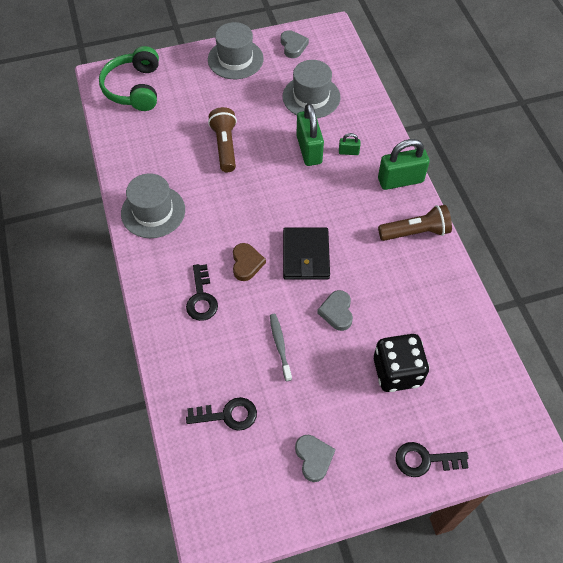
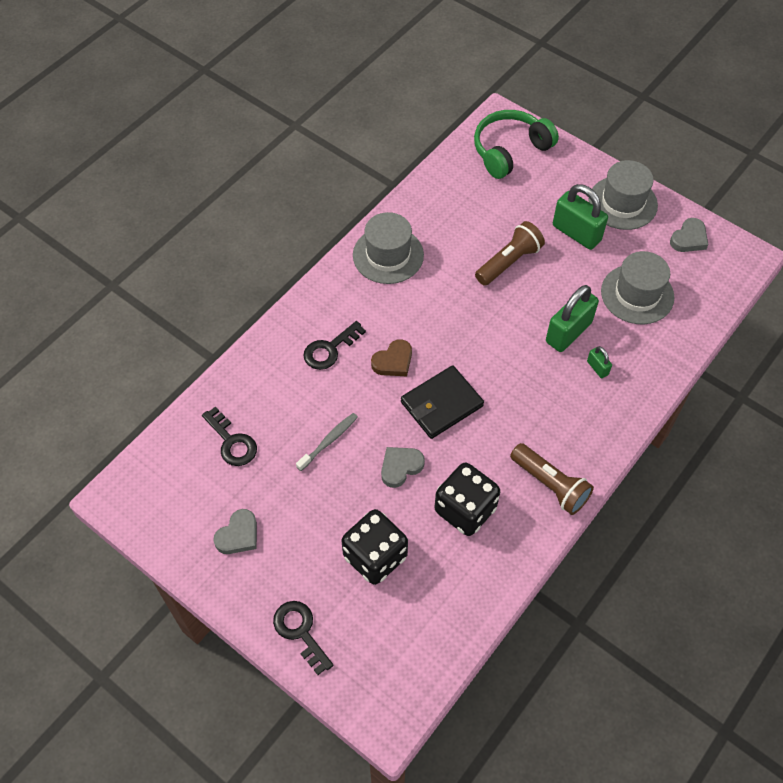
camera: 55 degrees right, 0 degrees up
green padlock [378,139,430,190] -> green padlock moved to [553,184,608,250]
none -> black dice [435,463,500,536]

